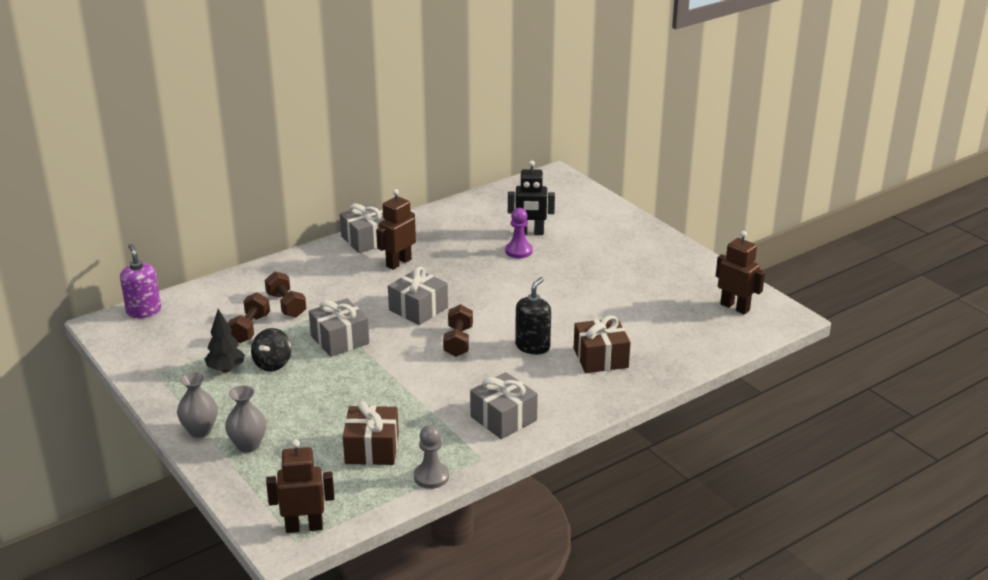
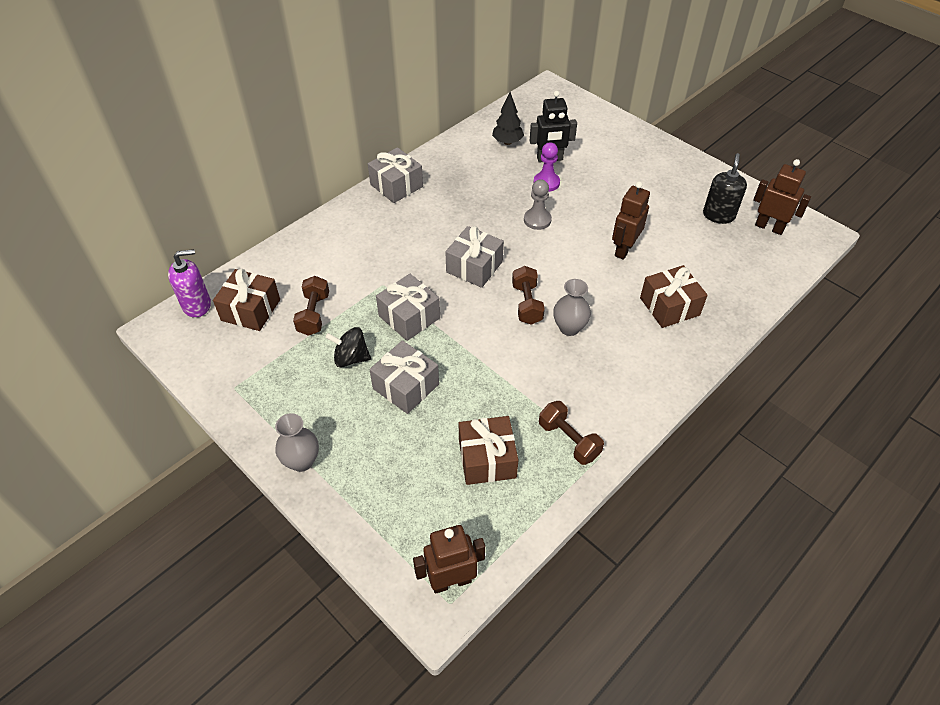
camera: 10 degrees left, 20 degrees up
purple soap dispenser [120,244,161,318] -> purple soap dispenser turned 105 degrees clockwise [168,249,211,318]
black tree [205,309,245,373] -> black tree moved to [492,92,524,145]
grey vase [225,385,266,453] -> grey vase moved to [553,279,591,336]
black spinning top [251,328,292,371] -> black spinning top turned 90 degrees clockwise [325,327,371,368]
brown dumbbell [265,272,307,317] -> brown dumbbell moved to [539,401,604,465]
brown robot [376,189,416,270] -> brown robot moved to [612,181,650,260]
grey pawn [414,425,449,489] -> grey pawn moved to [524,179,552,230]
grey gift [470,372,538,439] -> grey gift moved to [369,340,439,414]
black soap dispenser [515,277,551,354] -> black soap dispenser moved to [703,153,747,224]
none -> brown gift [213,269,280,331]

